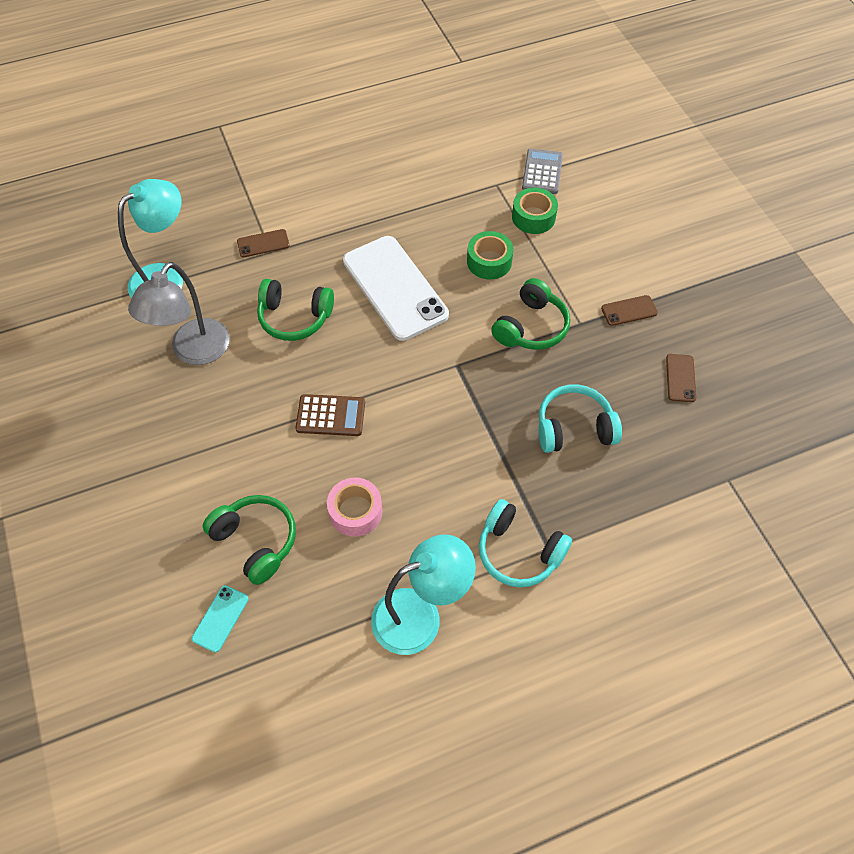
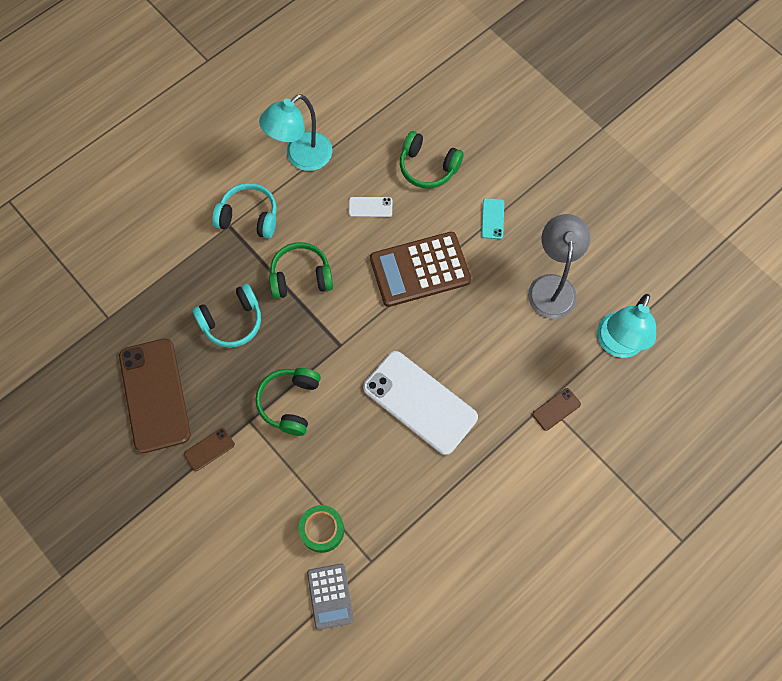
camera: 160 degrees right, 10 degrees up
turquoise phone [192,585,249,652] -> turquoise phone moved to [481,198,504,239]
green headphones [257,279,334,341] -> green headphones moved to [269,242,333,299]
brown calculator [295,394,365,436] -> brown calculator [370,232,471,307], size x1.73
pink tape [327,478,382,537] -> white phone [349,197,392,217]
green tape [467,231,514,280] -> none
brown phone [666,354,696,402] -> brown phone [119,338,191,453], size x2.38

